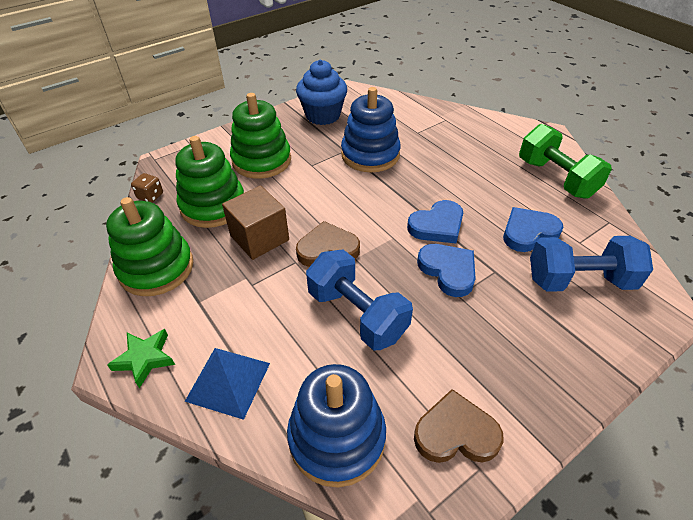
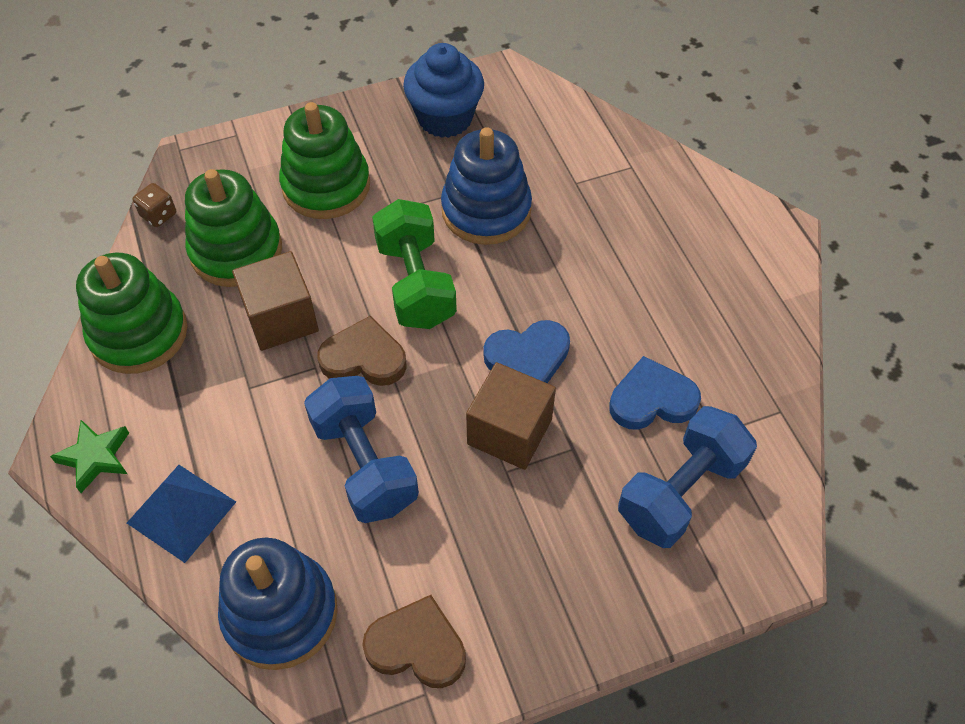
camera: 15 degrees right, 10 degrees up
blue heart [417,244,476,297] -> brown cube [466,362,556,470]
green dumbbell [519,124,612,199] -> green dumbbell moved to [372,199,457,329]
blue dumbbell [530,236,653,292] -> blue dumbbell turned 60 degrees counterclockwise [618,406,757,548]

